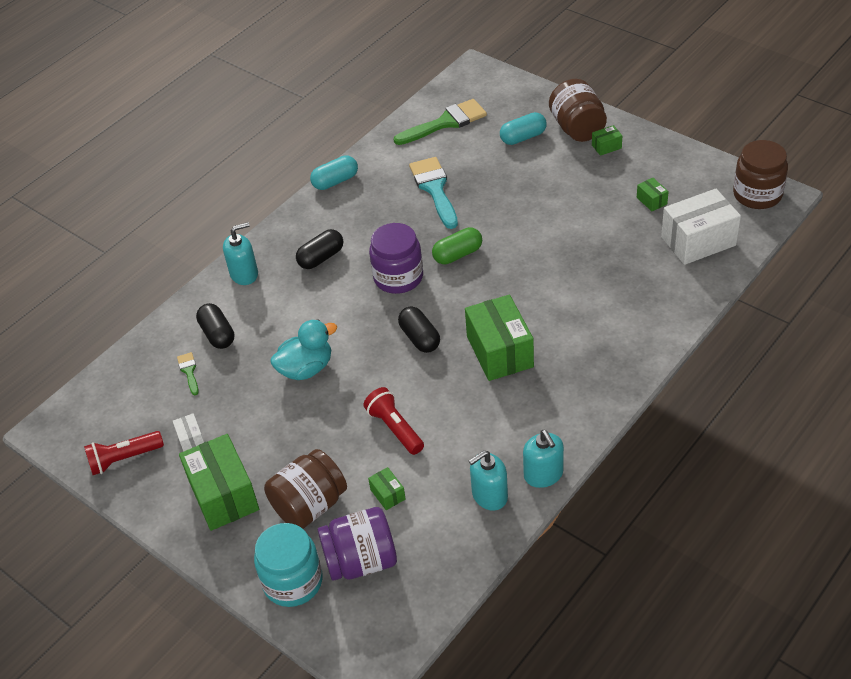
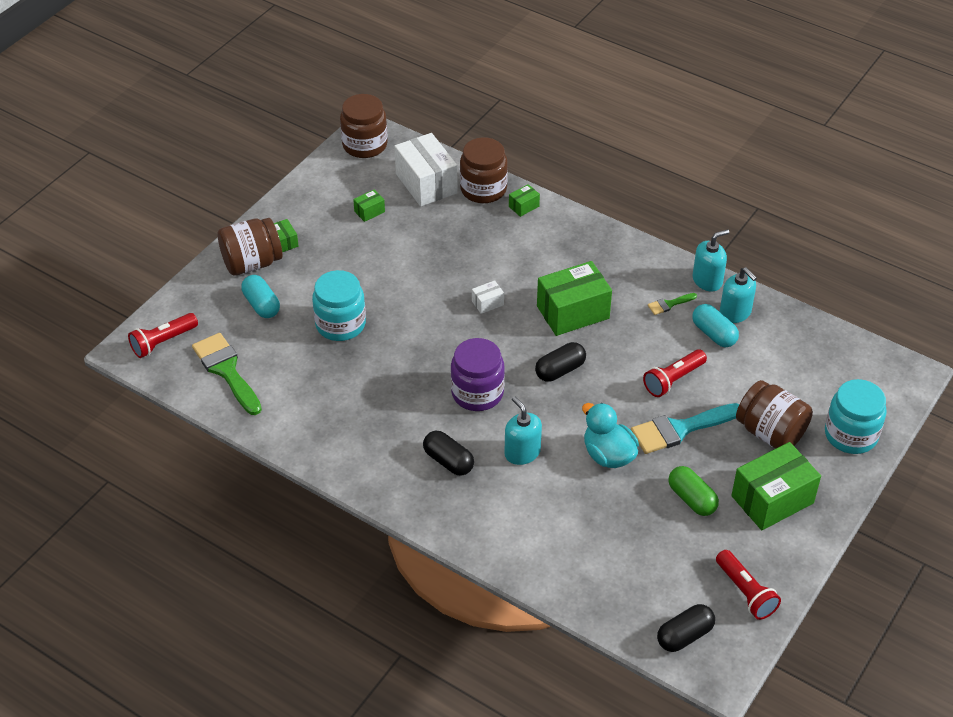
camera: 100 degrees left, 0 degrees up
white box [173,413,204,452] -> white box moved to [472,280,504,314]
green brush [177,352,199,395] -> green brush moved to [648,293,697,315]
black capsule [196,303,234,349] -> black capsule moved to [657,604,715,652]
turquoise soap dispenser [223,222,258,285] -> turquoise soap dispenser moved to [504,396,542,465]
turquoise capsule [310,155,358,190] -> turquoise capsule moved to [692,304,739,348]
purple jar [318,507,397,581] -> none
green box [368,467,406,510] -> green box moved to [509,184,540,217]
turquoise brush [409,157,458,229] -> turquoise brush moved to [631,403,739,454]
green capsule [432,227,482,264] -> green capsule moved to [669,466,719,516]
none -> red flashlight [128,313,198,358]
none -> turquoise jar [312,270,366,341]
none -> brown jar [460,137,508,203]

